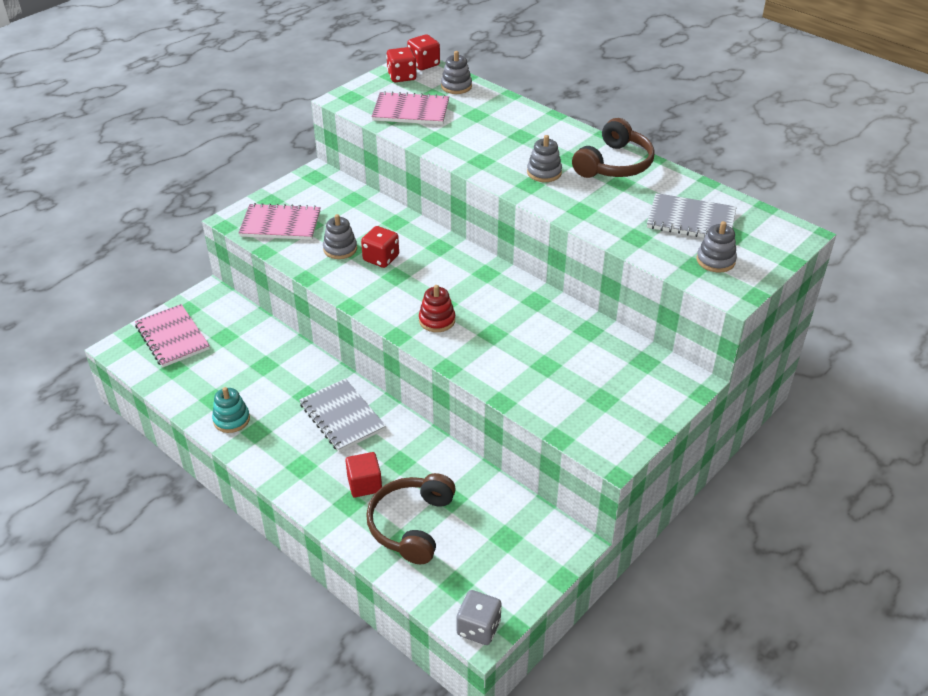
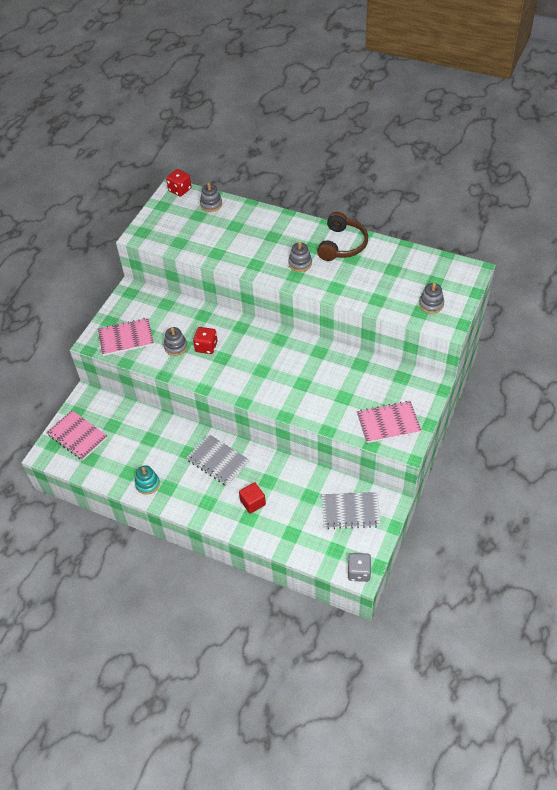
camera: 15 degrees left, 10 degrees up
brown headphones [366,473,456,564] -> none
pink notebook [371,91,449,125] -> pink notebook moved to [357,401,421,443]
red dice [386,47,417,82] -> none
red stacking toy [419,285,455,332] -> none
grey notebook [647,193,737,238] -> grey notebook moved to [322,492,381,529]

